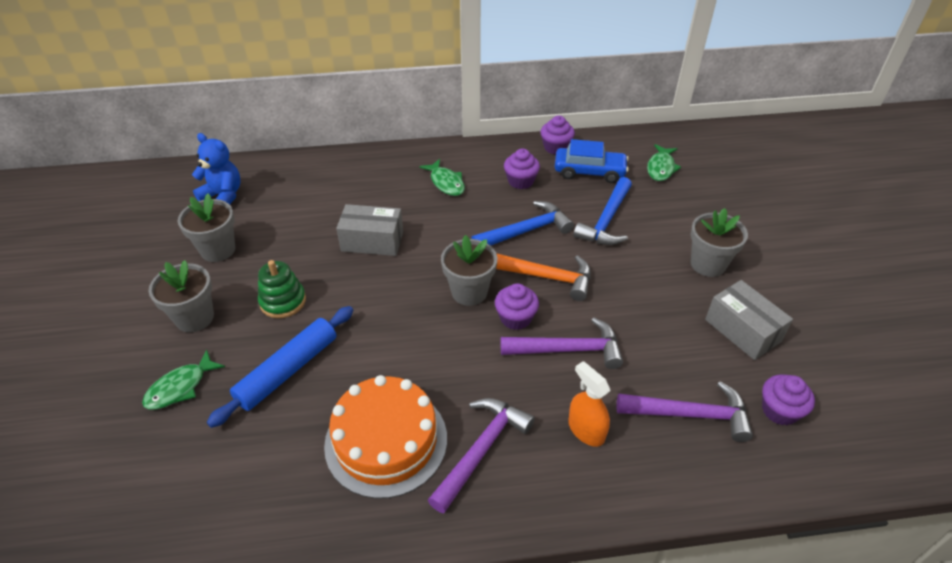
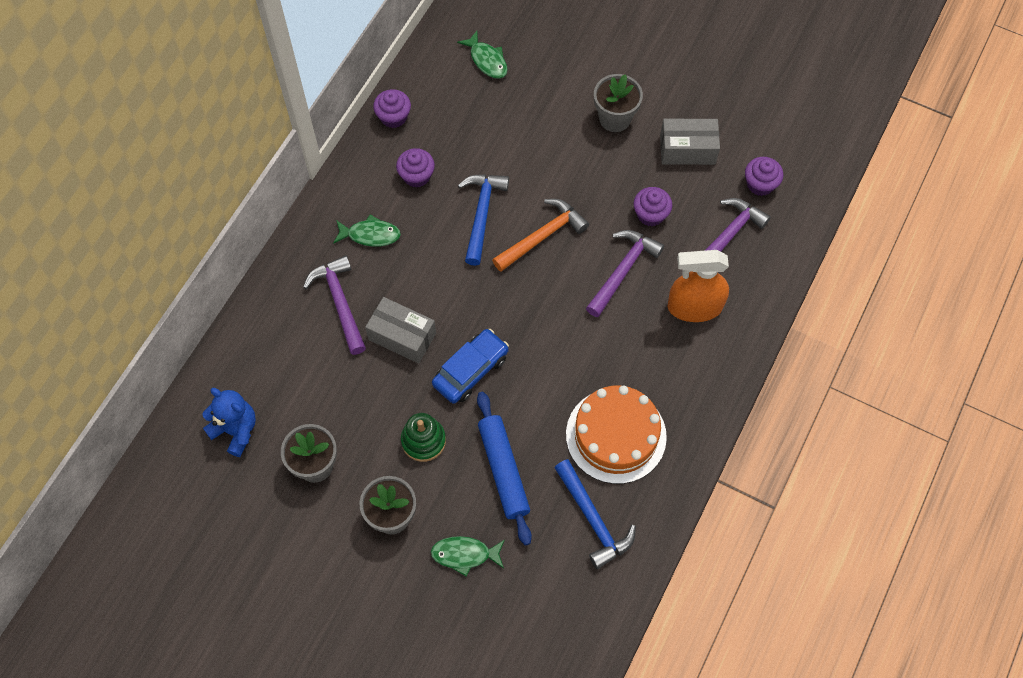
camera: 55 degrees left, 20 degrees up
green fish [142,349,225,410] -> green fish turned 105 degrees clockwise [431,536,505,577]
blue teddy bear [192,133,241,204] -> blue teddy bear turned 60 degrees clockwise [202,388,256,457]
grey box [336,204,403,256] -> grey box turned 75 degrees clockwise [365,297,436,364]
purple hammer [428,398,535,514] -> purple hammer moved to [303,255,366,355]
grey flower pot [441,235,497,306] -> none
purple cupcake [495,283,539,330] -> purple cupcake moved to [633,187,672,226]
blue car [555,139,629,183] -> blue car moved to [432,329,509,404]
orange spray bottle [568,361,611,447] -> orange spray bottle [668,250,729,322], size x1.57
blue hammer [573,177,632,245] -> blue hammer moved to [554,459,636,569]

